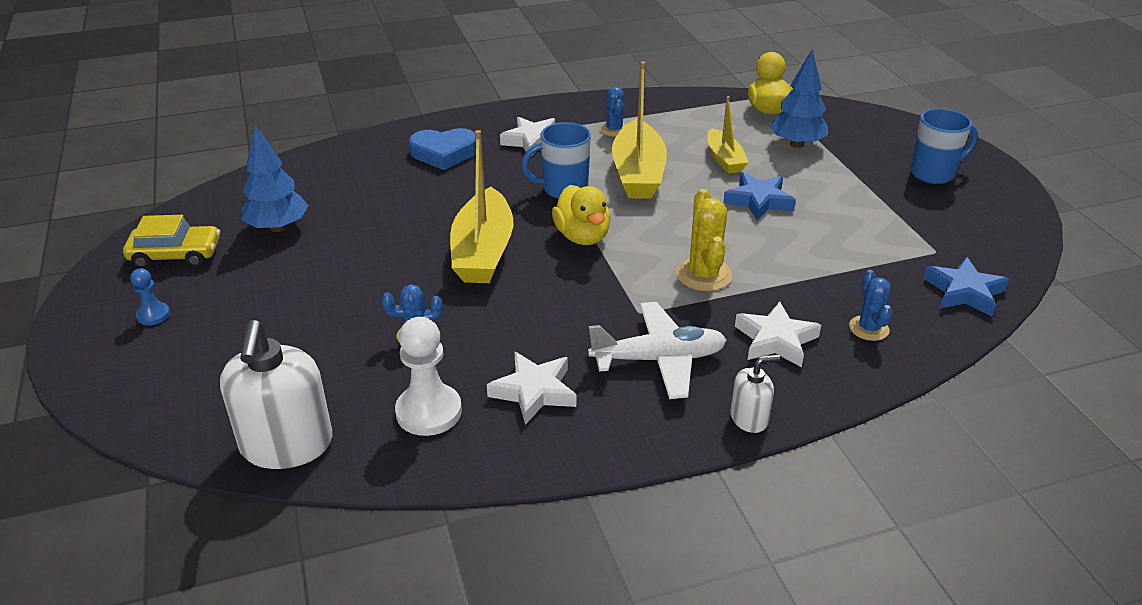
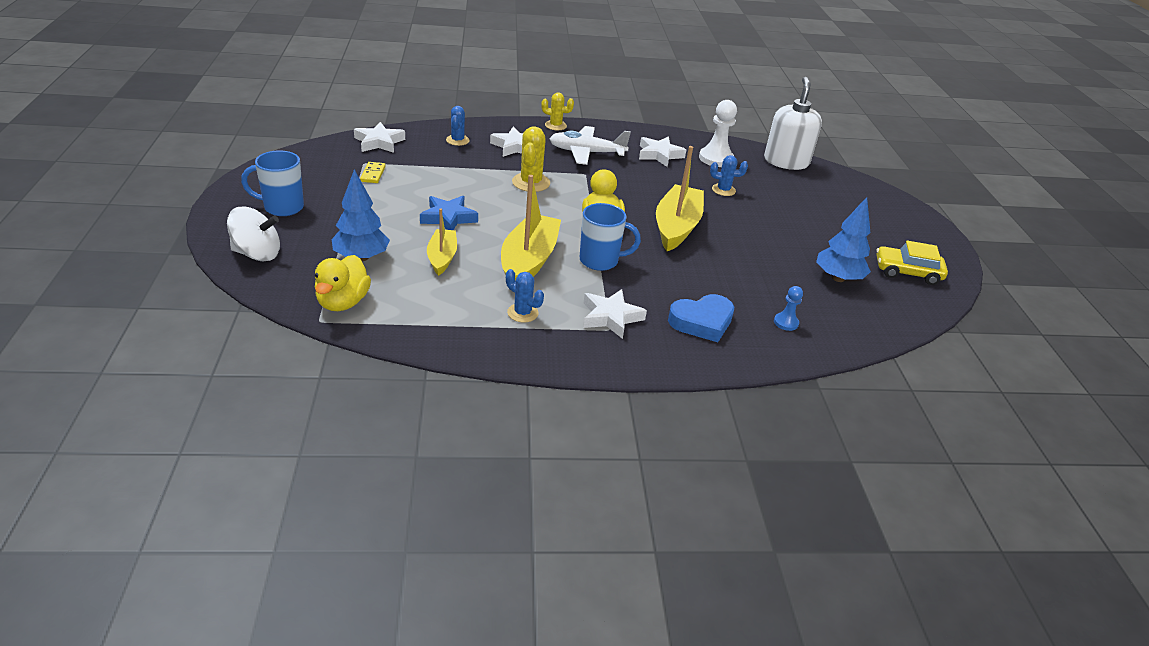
camera: 170 degrees left, 0 degrees up
blue pawn [131,268,170,325] -> blue pawn moved to [774,286,803,331]
blue heart [409,128,476,170] -> blue heart turned 150 degrees clockwise [668,294,734,342]
blue cactus [600,87,625,137] -> blue cactus turned 60 degrees counterclockwise [506,269,544,323]
white soap dispenser [730,354,780,433] -> yellow cactus [541,93,574,130]
blue star [923,257,1009,317] -> white star [354,122,405,153]
none -> white spinning top [227,207,280,261]
none -> yellow domino [360,162,386,183]

